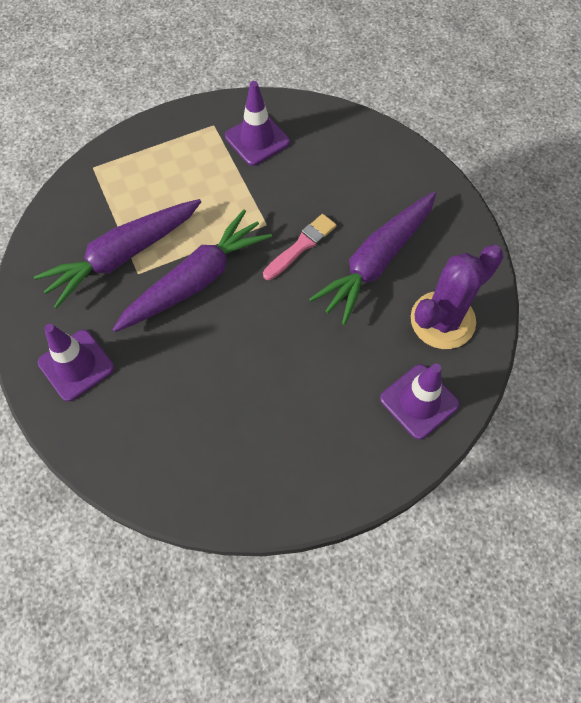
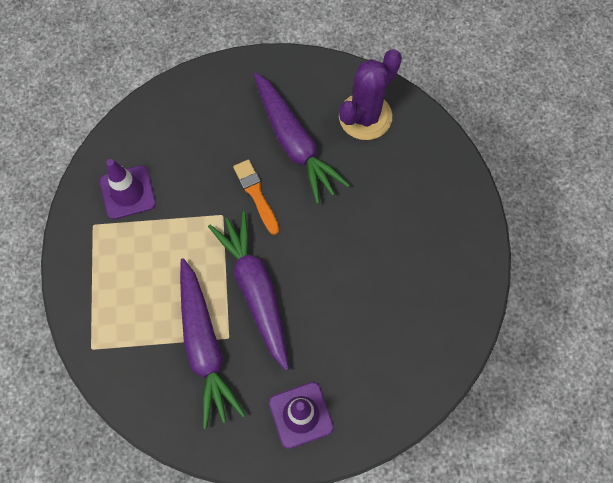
camera: 70 degrees left, 5 degrees up
pink brush [263,214,337,280] -> orange brush [233,159,279,235]
purple traffic cone [380,364,460,440] -> none
purple cactus [411,245,504,349] -> purple cactus turned 60 degrees clockwise [339,49,402,140]

